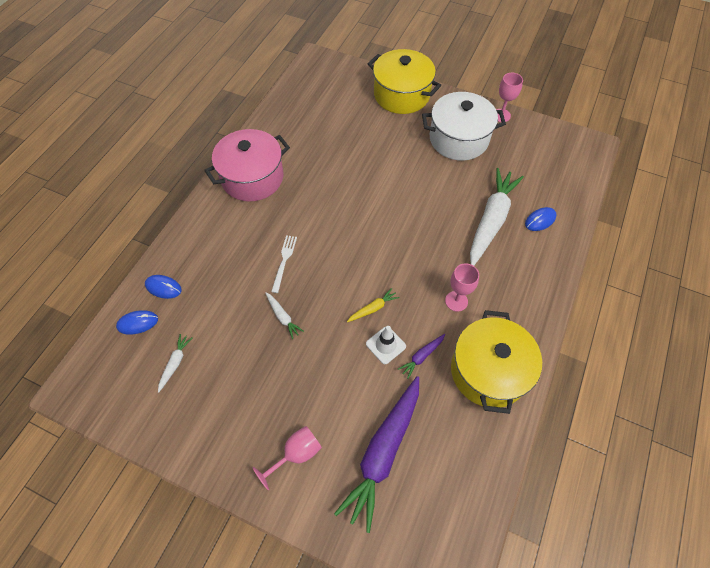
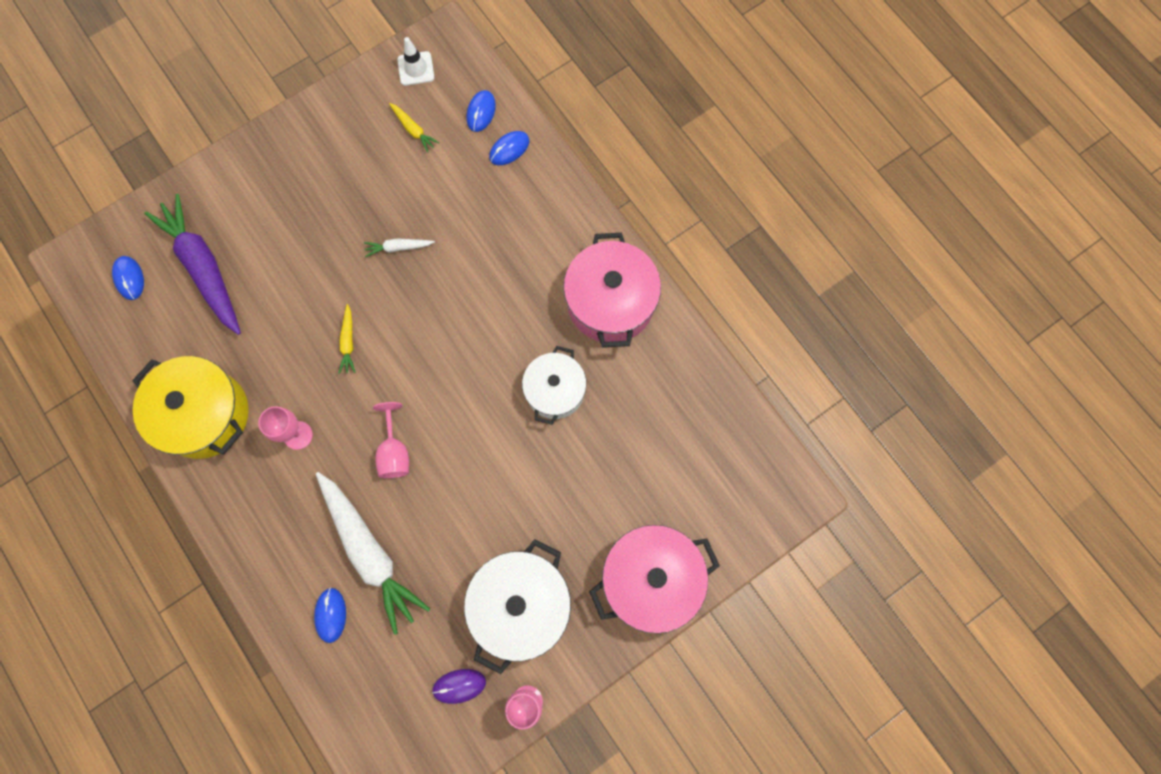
camera: 120 degrees right, 15 degrees up
white carrot [158,334,192,393] -> yellow carrot [389,103,439,153]
pink goblet [252,426,322,490] -> pink goblet moved to [373,402,409,478]
white fork [271,235,297,293] -> none
white traffic cone [366,326,406,364] -> white traffic cone moved to [397,37,434,86]
yellow pot [368,49,441,114] -> pink pot [589,525,720,634]
purple carrot [398,334,445,379] -> none
none -> blue mouse [112,256,144,300]
none -> purple mouse [432,669,486,704]
none -> white pot [522,346,587,425]

